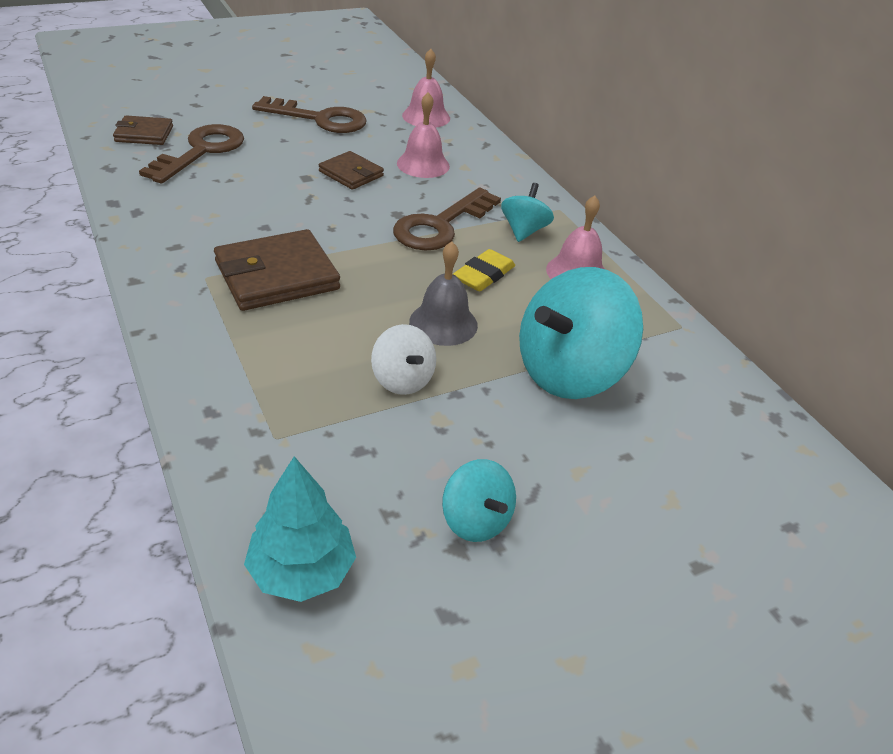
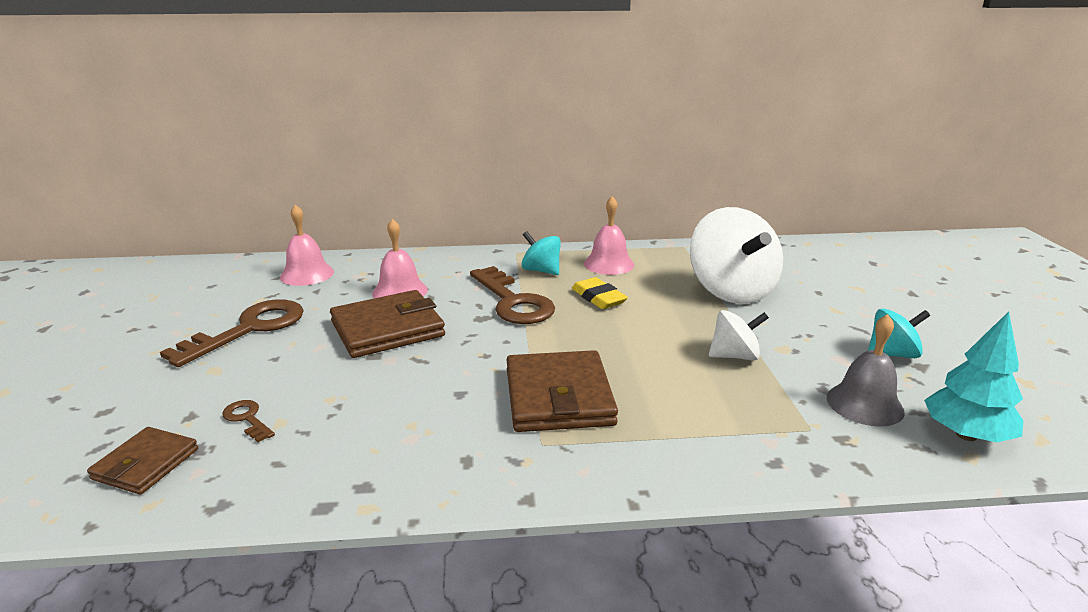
camera: 65 degrees left, 15 degrees down
brown key [139,124,244,184] -> brown key [222,400,275,442], size x0.45
brown wallet [319,151,384,190] -> brown wallet [330,290,445,358], size x1.71
grey bell [409,241,478,346] -> grey bell moved to [827,314,905,427]
turquoise spinning top [519,267,643,399] -> white spinning top [690,207,783,304]

